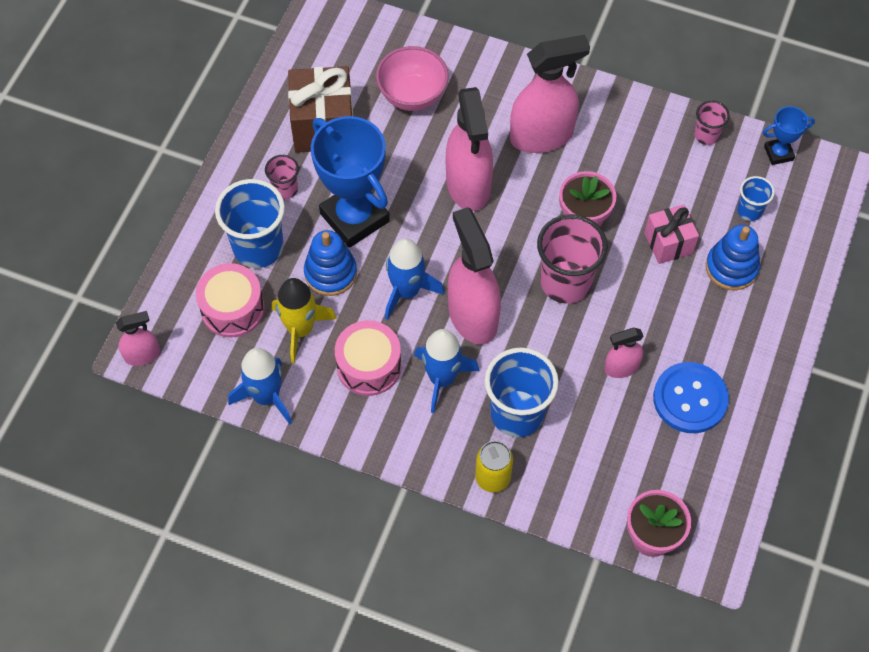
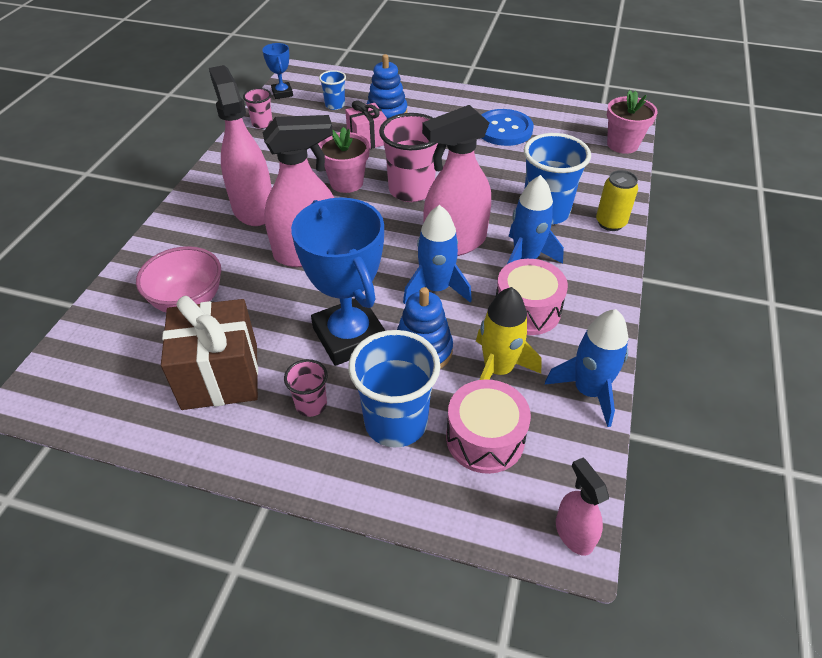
camera: 95 degrees left, 15 degrees down
blue trophy [311,116,390,248] -> blue trophy turned 75 degrees counterclockwise [291,198,386,366]
pink spray bottle [604,328,644,378] -> none

